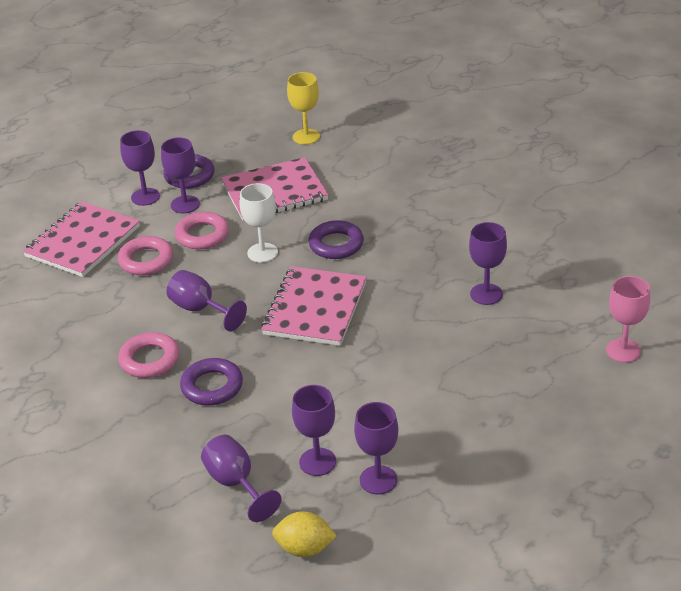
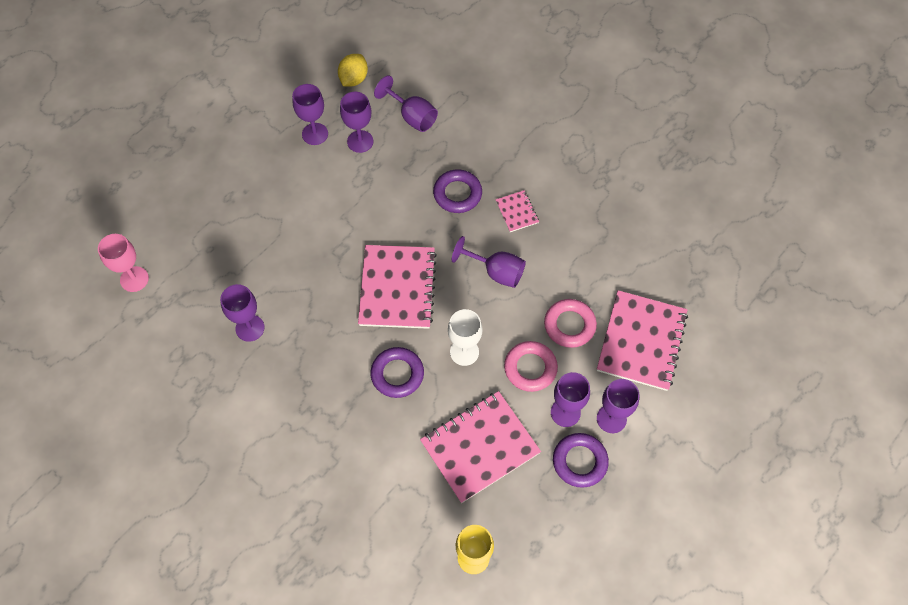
camera: 165 degrees right, 25 degrees up
pink ring [118,332,179,378] -> pink notebook [495,190,539,232]
yellow lemon [272,511,337,557] -> yellow lemon turned 60 degrees counterclockwise [338,54,368,86]

